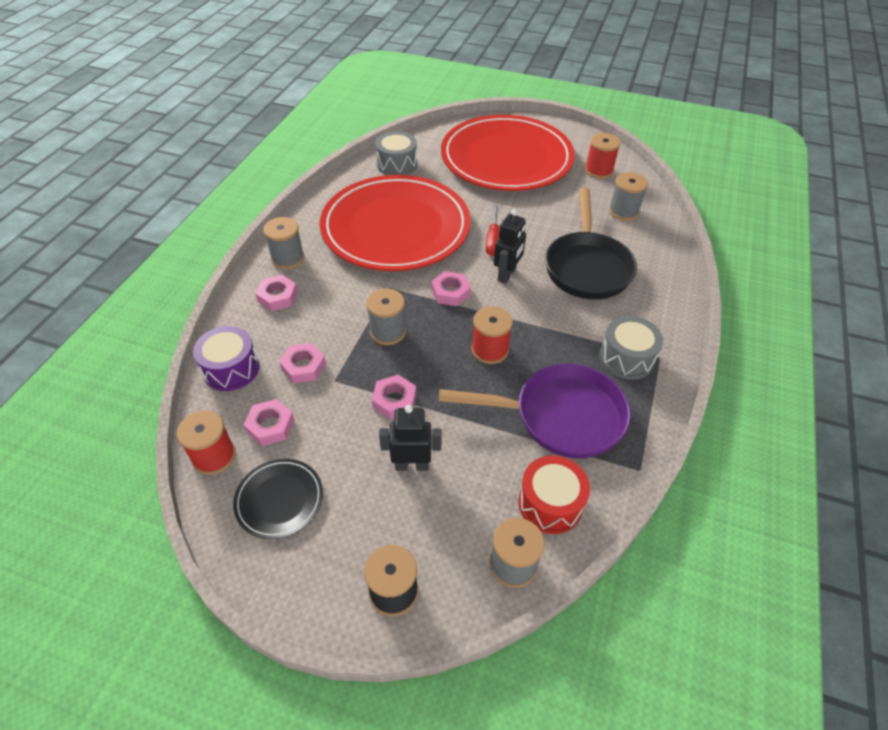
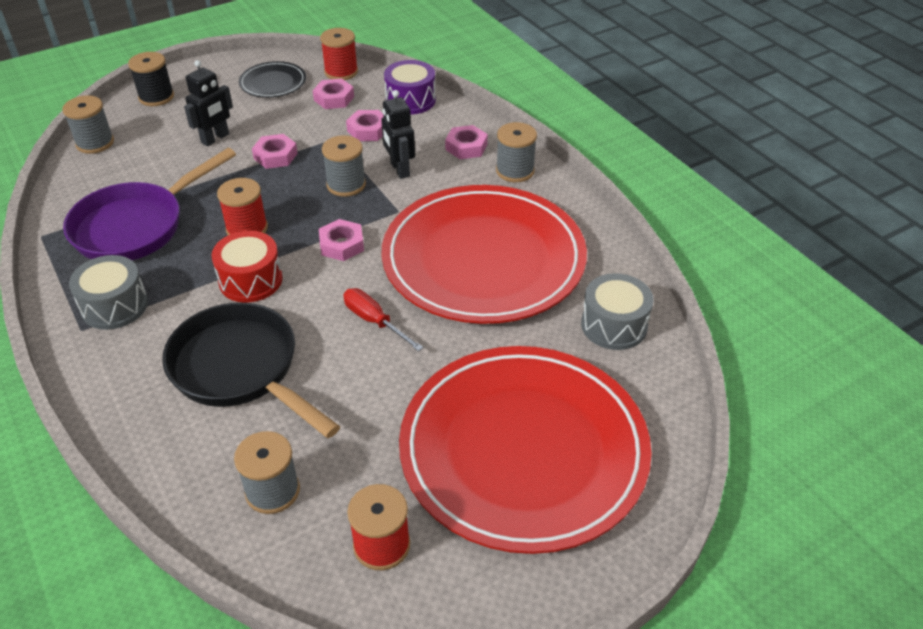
camera: 130 degrees right, 5 degrees down
black robot [494,209,526,284] -> black robot moved to [381,90,415,179]
red drum [518,456,590,534] -> red drum moved to [211,231,283,303]

